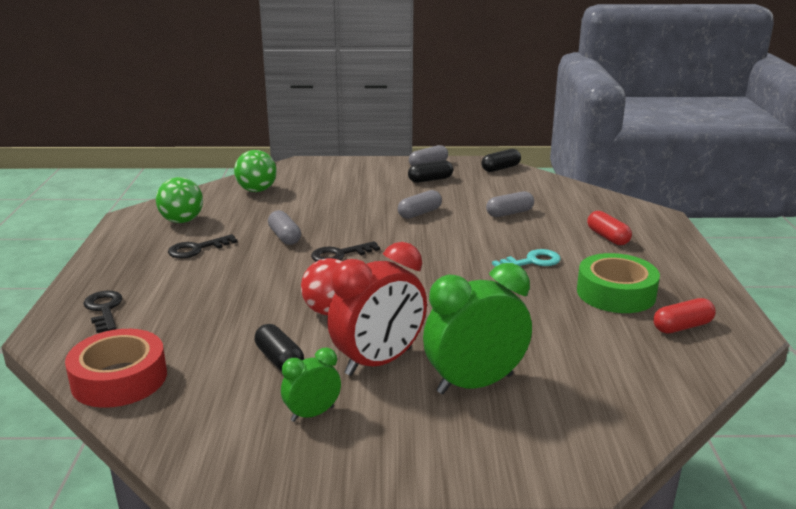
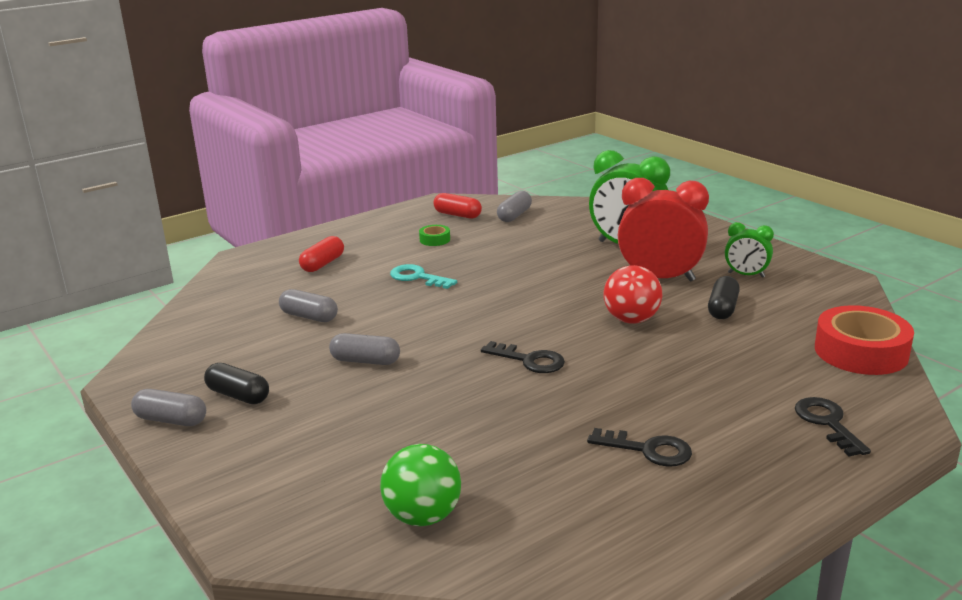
camera: 125 degrees left, 0 degrees up
black key [83,291,123,333] -> black key turned 135 degrees clockwise [795,397,871,456]
green ball [156,177,203,223] -> none
grey capsule [268,210,301,245] -> grey capsule moved to [497,191,532,222]
black capsule [481,149,521,172] -> none
green tape [577,253,660,313] -> green tape [419,225,450,246], size x0.45

